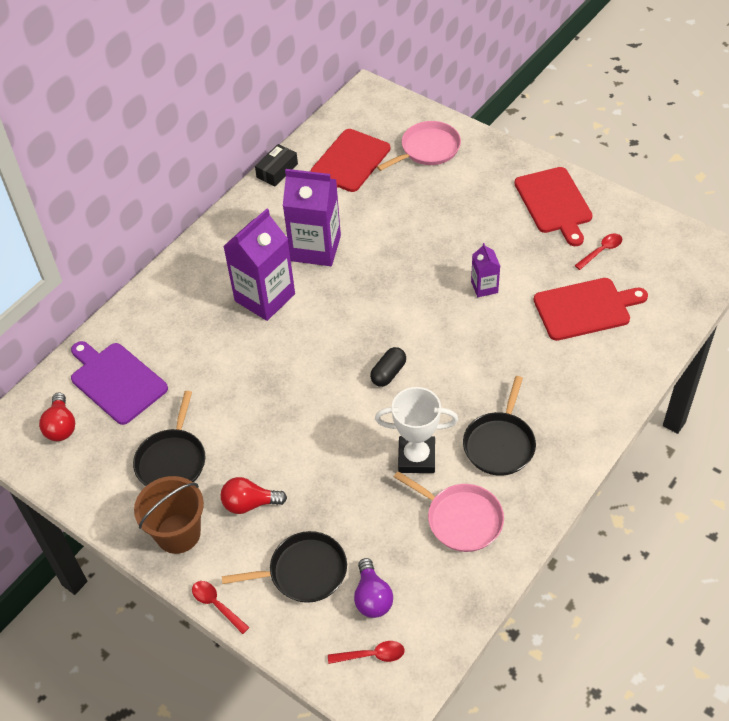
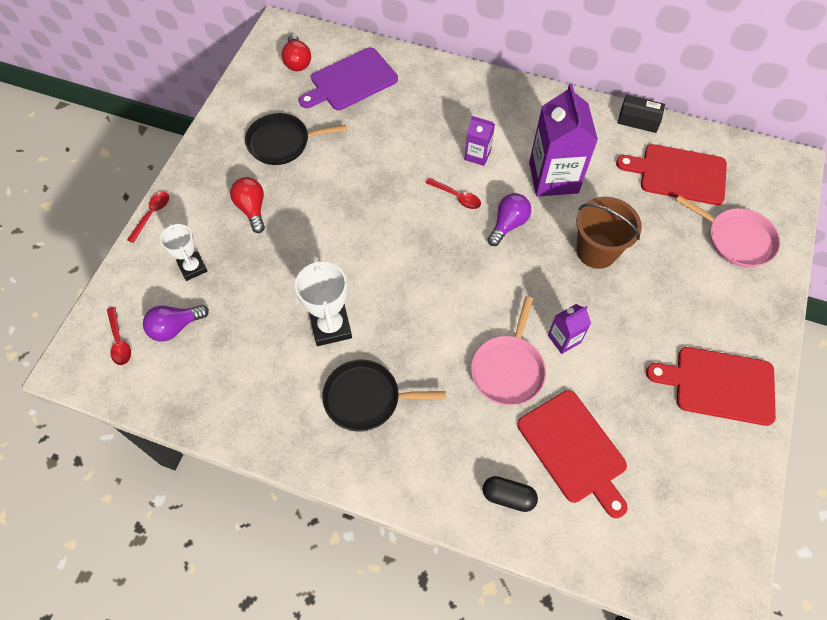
camera: 70 degrees right, 10 degrees up
red light bulb [39,392,75,441] -> red light bulb turned 75 degrees counterclockwise [281,34,311,71]
purple cutting board [71,341,168,425] -> purple cutting board turned 150 degrees counterclockwise [299,47,398,110]
brown bucket [134,476,204,554] -> brown bucket moved to [576,197,642,269]
black pan [222,531,347,603] -> white trophy [160,223,207,281]
purple carton [223,209,295,321] -> purple carton [465,116,495,166], size x0.50
black capsule [370,347,406,387] -> black capsule moved to [483,476,538,512]
pink pan [394,471,504,552] -> pink pan moved to [471,296,546,406]
red cutting board [514,167,593,246] -> red cutting board turned 45 degrees clockwise [646,347,776,426]
red spoon [574,233,622,270] -> red spoon moved to [425,178,481,209]
none -> purple light bulb [487,193,531,246]

